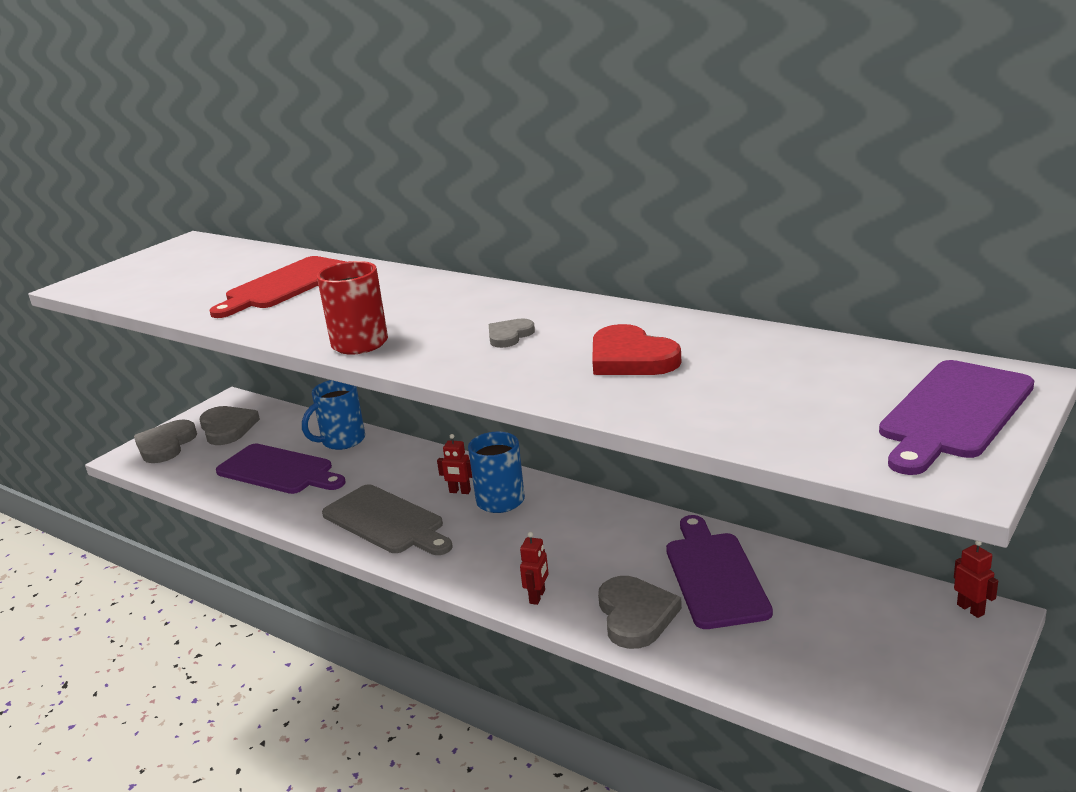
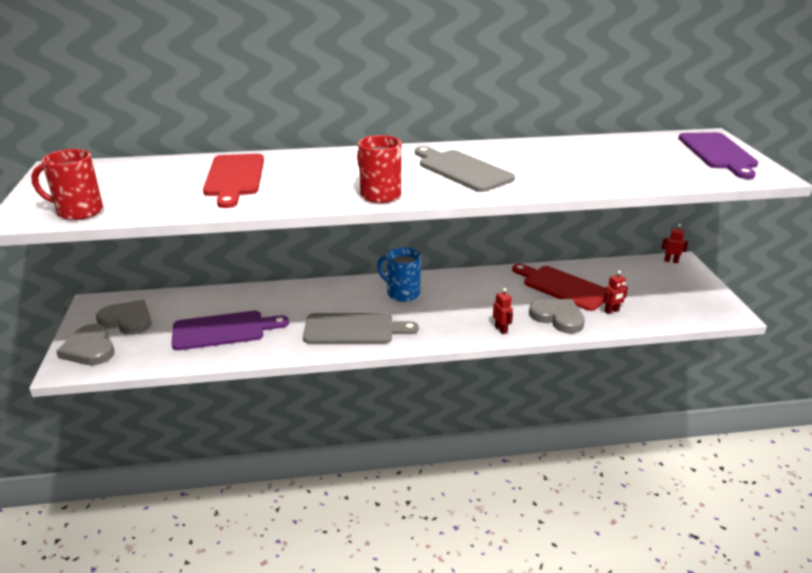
camera: 45 degrees left, 5 degrees up
blue mug [302,380,365,450] -> none
red robot [437,434,472,494] -> red robot moved to [604,271,628,314]
grey heart [489,318,535,348] -> grey cutting board [415,146,515,192]
red heart [592,324,681,375] -> none
purple cutting board [666,515,773,629] -> red cutting board [512,264,606,311]
none -> red mug [31,149,103,220]

